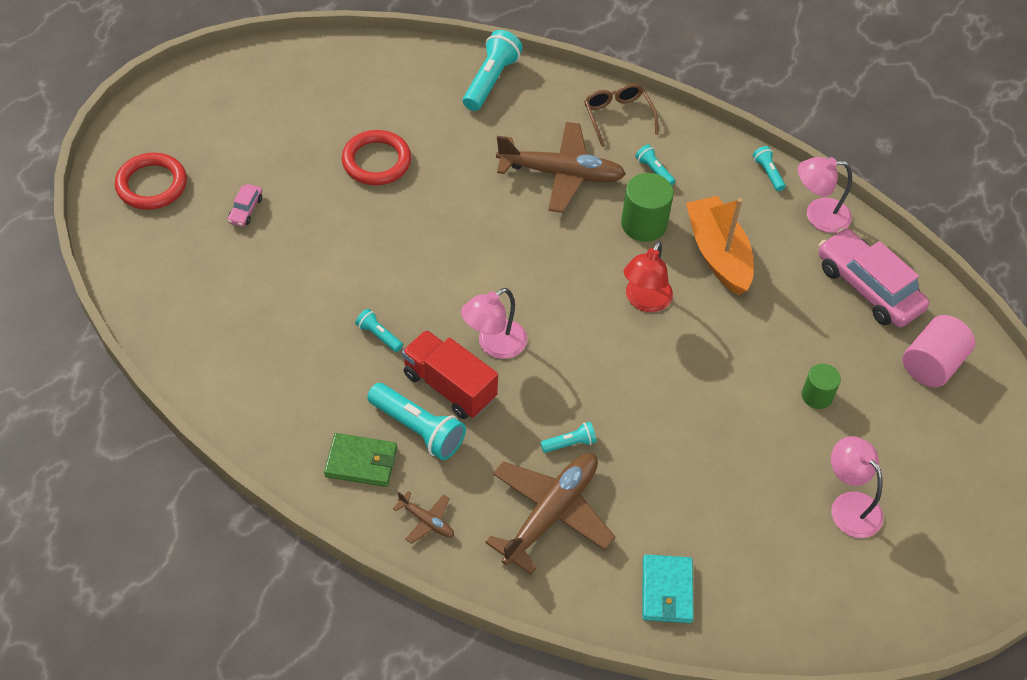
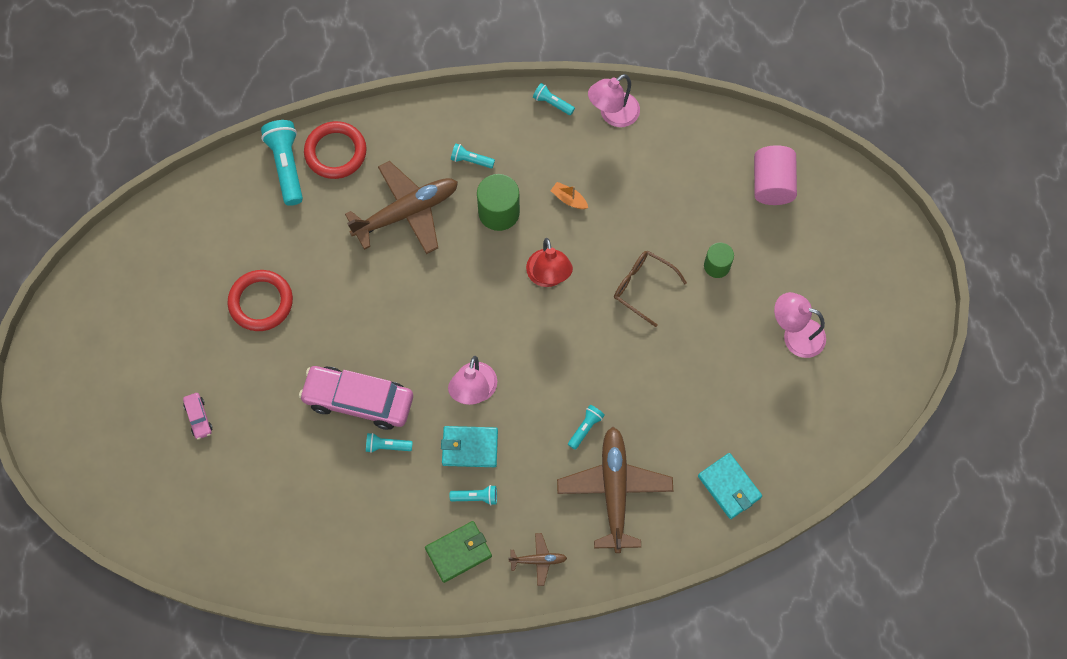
camera: 35 degrees left, 15 degrees up
red ring [115,153,187,210] -> red ring moved to [304,121,367,179]
turquoise flashlight [367,383,466,460] -> turquoise flashlight [449,485,497,505], size x0.52
red truck [402,330,498,419] -> turquoise wallet [441,426,498,467]
brown glasses [584,83,659,147] -> brown glasses moved to [614,251,687,327]
orange boat [686,196,754,295] -> orange boat [550,182,588,209], size x0.40
pink car [818,228,929,327] -> pink car moved to [299,366,413,430]

